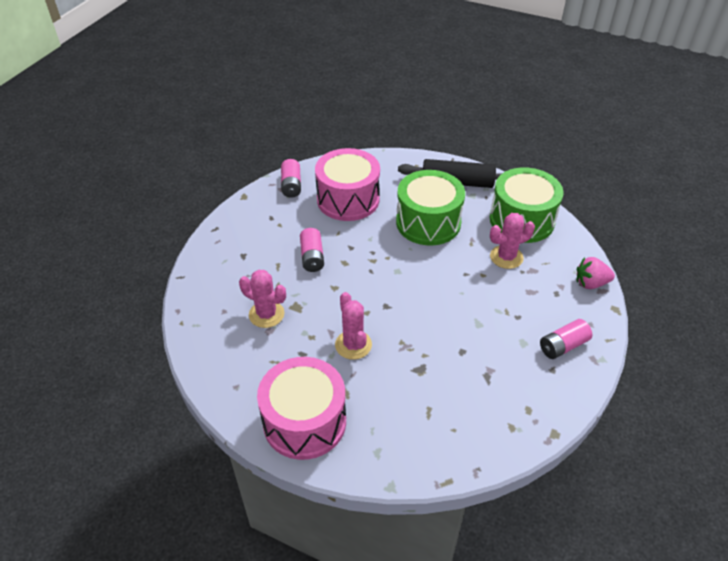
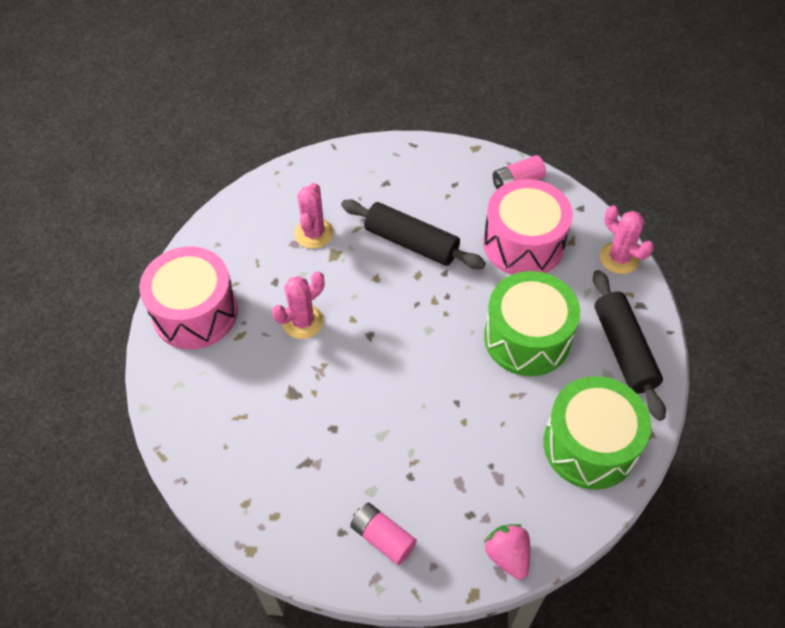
camera: 70 degrees right, 10 degrees up
pink battery [300,228,324,272] -> black rolling pin [341,199,486,269]
pink cactus [490,213,535,269] -> pink cactus moved to [600,206,654,274]

